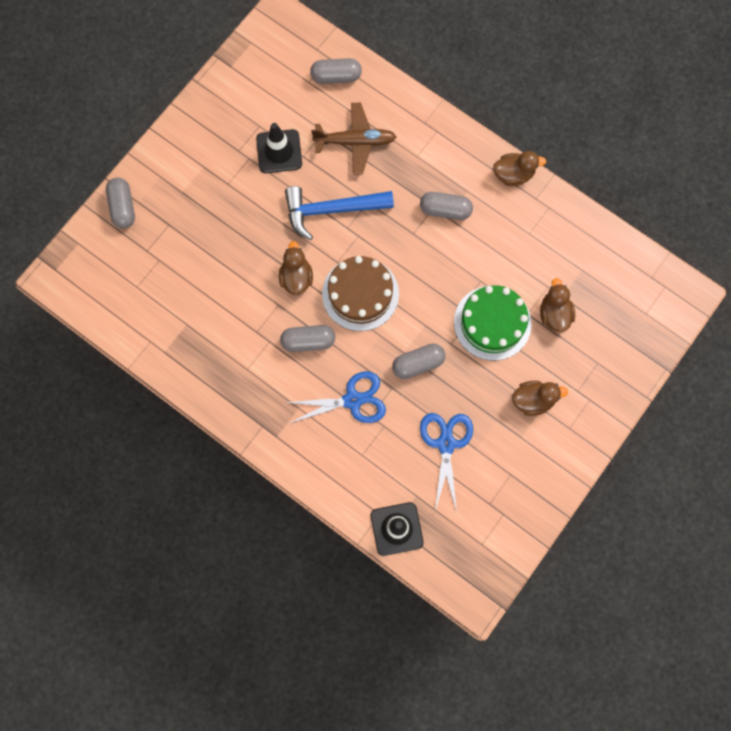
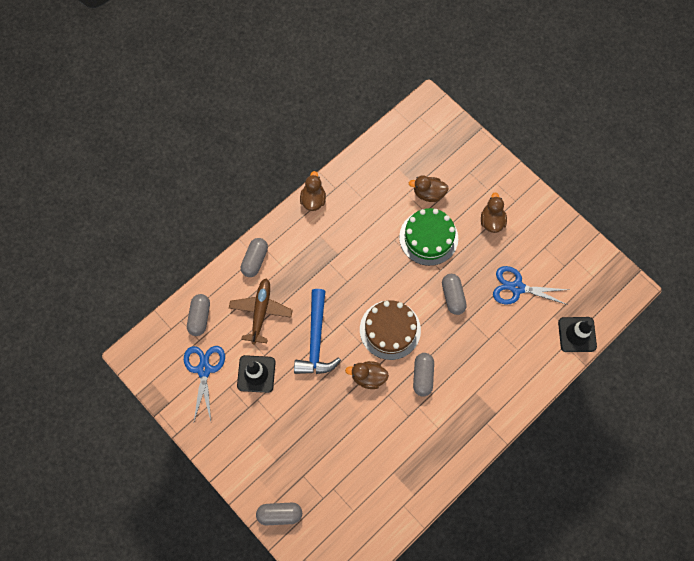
camera: 80 degrees left, 5 degrees down
blue scissors [285,371,386,423] -> blue scissors moved to [184,346,225,421]
grey capsule [420,192,473,220] -> grey capsule moved to [241,238,268,277]

